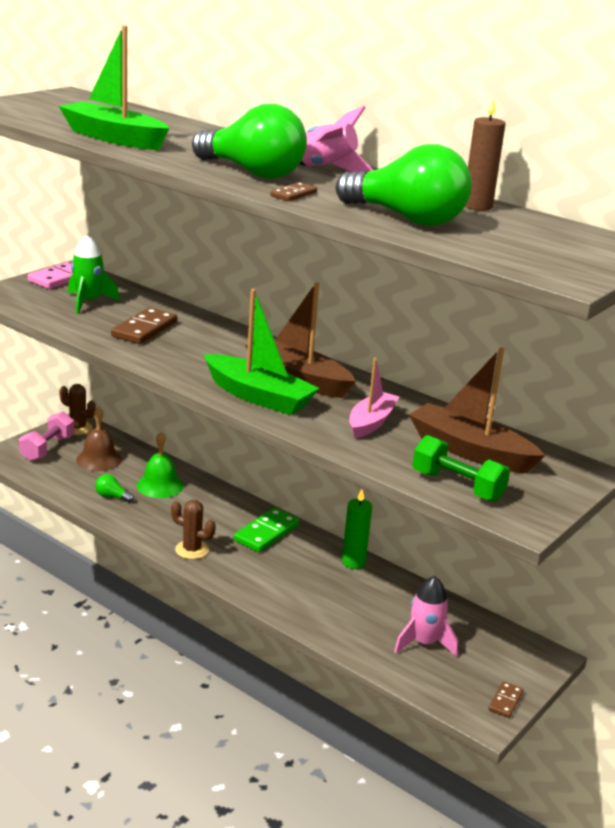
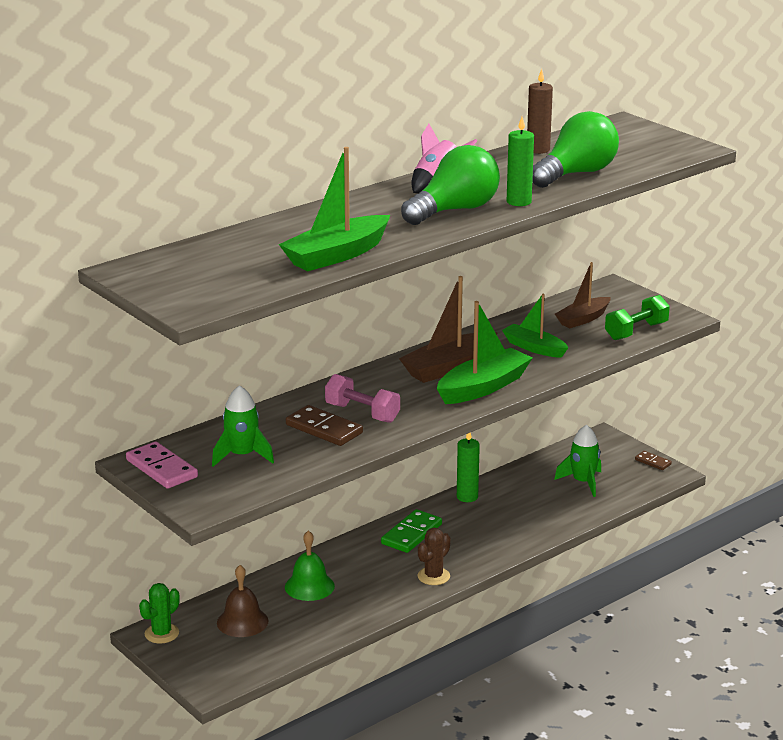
camera: 75 degrees left, 0 degrees up
pink dumbbell [19,412,74,461] -> pink dumbbell moved to [325,374,400,423]
brown cactus [59,384,96,435] -> green cactus [139,583,180,644]
green light bulb [95,474,134,503] -> none
green domino [234,508,300,552] -> green domino turned 75 degrees clockwise [381,509,442,553]
brown domino [270,182,317,201] -> green candle [507,117,534,206]
pink boat [349,358,399,438] -> green boat [502,294,568,358]
pink rocket [394,576,458,657] -> green rocket [554,425,601,497]
brown boat [409,347,545,473] -> brown boat [555,262,610,328], size x0.65

